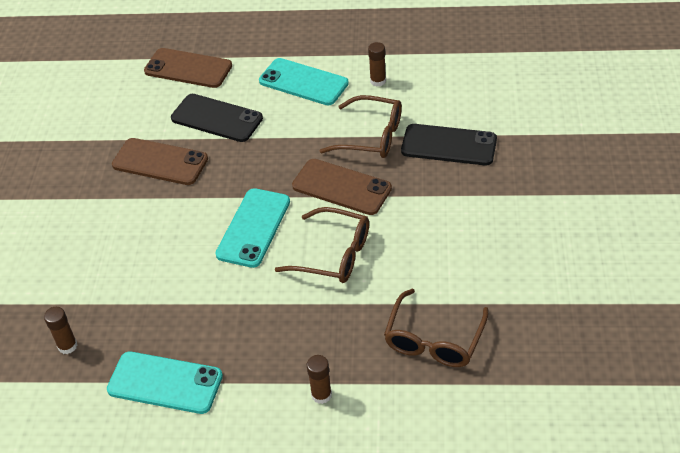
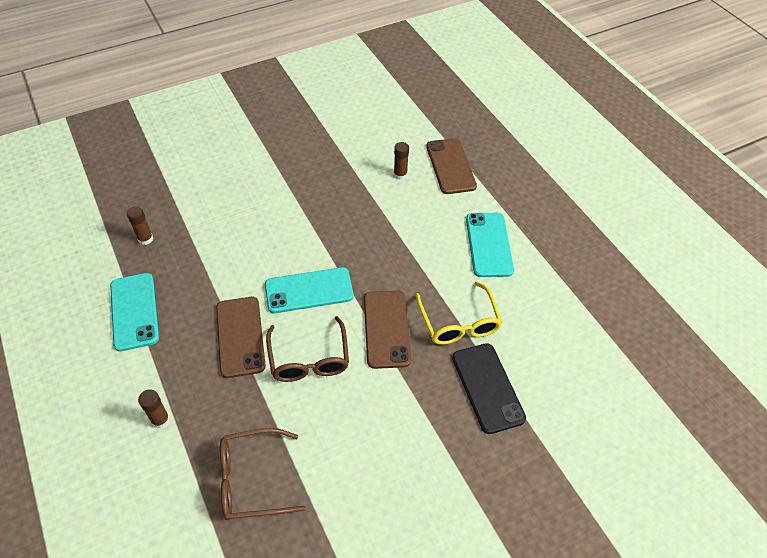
camera: 55 degrees right, 5 degrees up
brown phone [112,138,208,185] -> brown phone moved to [216,297,266,378]
black phone [171,94,263,142] -> none
brown glasses [320,95,402,158] -> yellow glasses [415,281,502,345]
brown glue stick [368,42,386,86] -> brown glue stick moved to [394,142,409,180]

